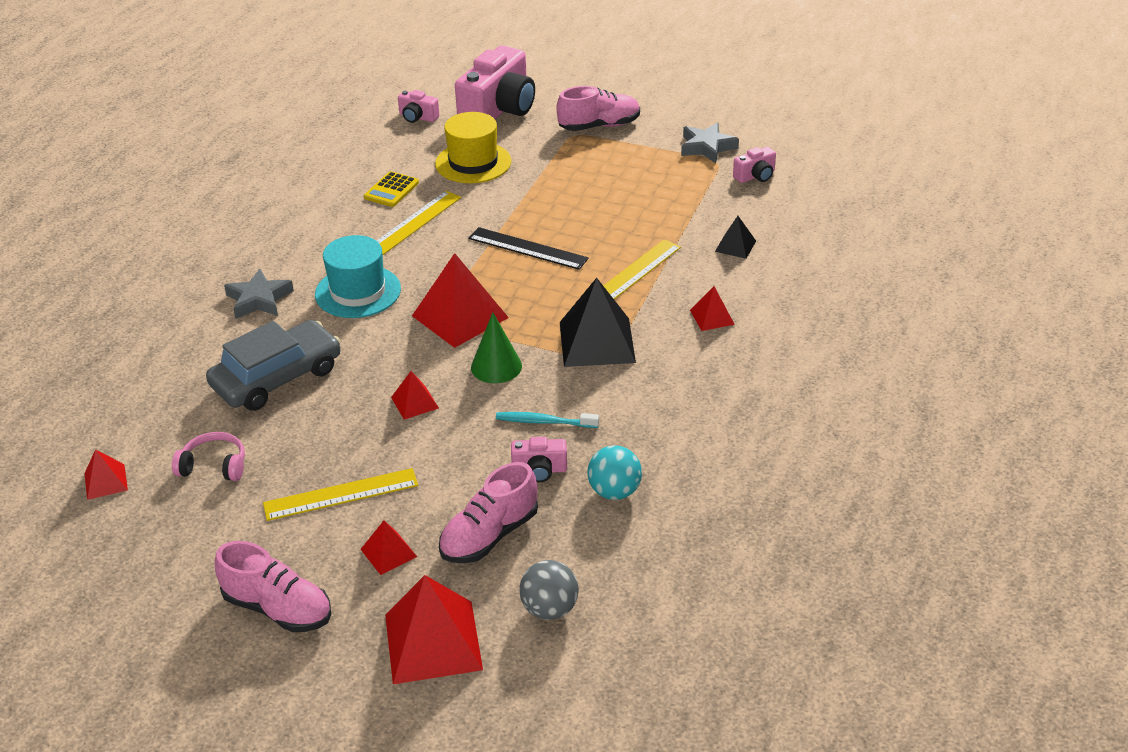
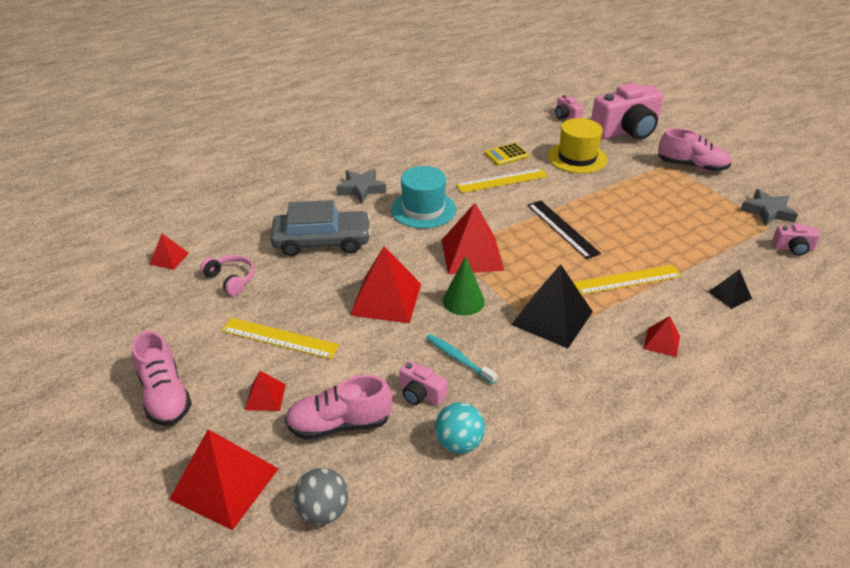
camera: 35 degrees right, 0 degrees up
red pyramid [391,371,439,420] -> red pyramid [350,246,421,323], size x1.99

